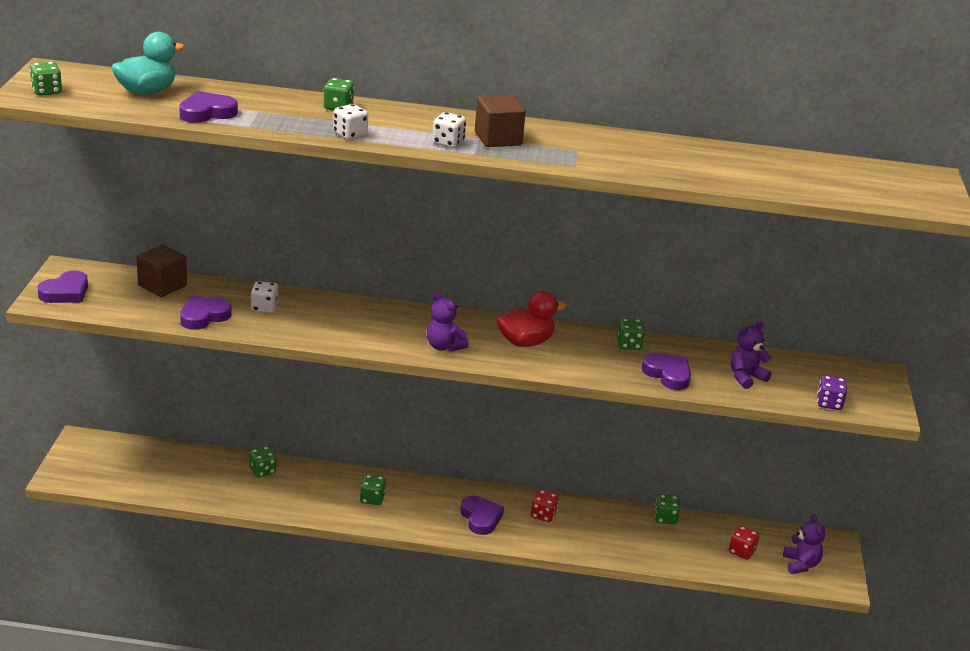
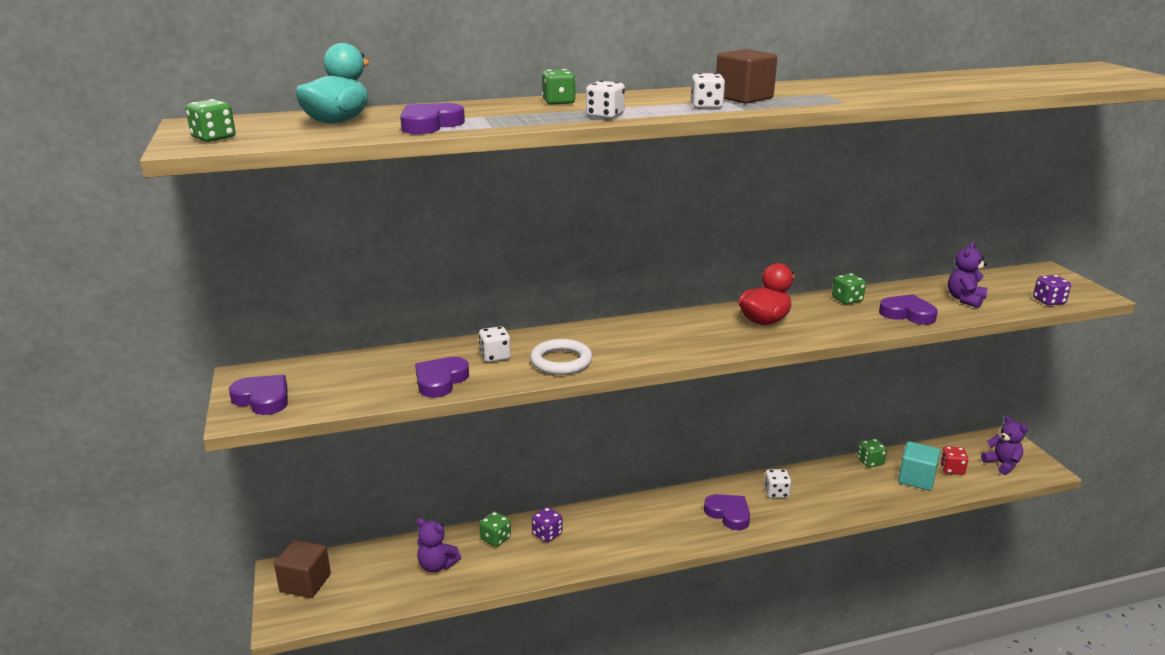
camera: 20 degrees left, 5 degrees down
purple heart [37,270,88,303] -> purple heart turned 75 degrees counterclockwise [229,375,288,415]
brown cube [137,244,187,297] -> brown cube moved to [274,540,331,598]
green dice [360,474,386,505] -> none
purple teddy bear [427,292,469,352] -> purple teddy bear moved to [416,518,461,573]
red dice [531,490,559,522] -> white dice [764,469,791,498]
none -> white ring [530,339,592,375]
none -> purple dice [532,507,563,542]
none -> turquoise cube [898,441,941,491]

